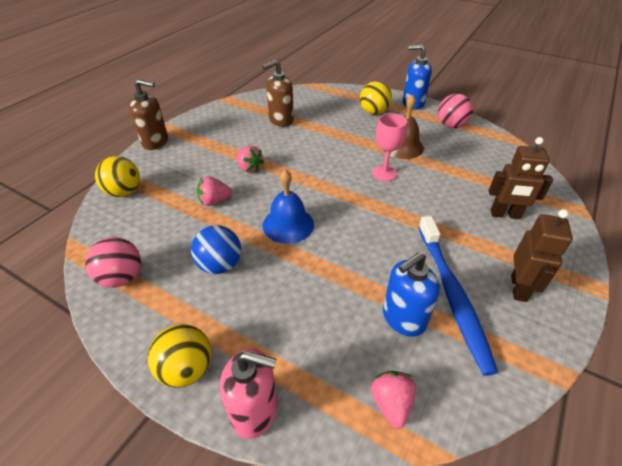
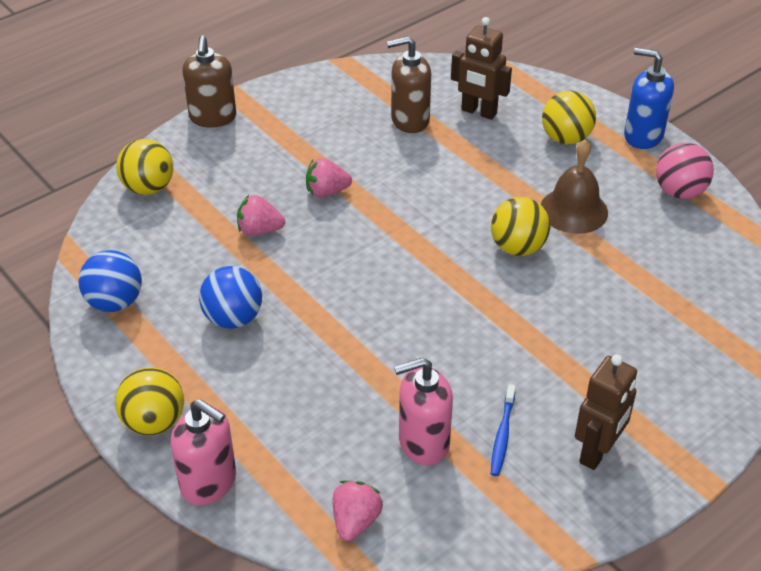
camera: 20 degrees right, 0 degrees up
pink ball [85,237,141,288] -> blue ball [78,250,142,312]
brown soap dispenser [129,79,168,150] -> brown soap dispenser turned 60 degrees clockwise [182,35,236,128]
pink strawberry [236,146,264,173] -> pink strawberry turned 105 degrees clockwise [306,158,352,198]
blue bell [263,169,314,244] -> none
pink goblet [372,113,407,181] -> yellow ball [491,197,550,256]
blue soap dispenser [383,252,440,337] -> pink soap dispenser [394,357,453,465]
blue toothbrush [418,216,498,376] -> blue toothbrush [491,384,516,476], size x0.45
brown robot [489,137,553,219] -> brown robot moved to [451,17,512,120]

